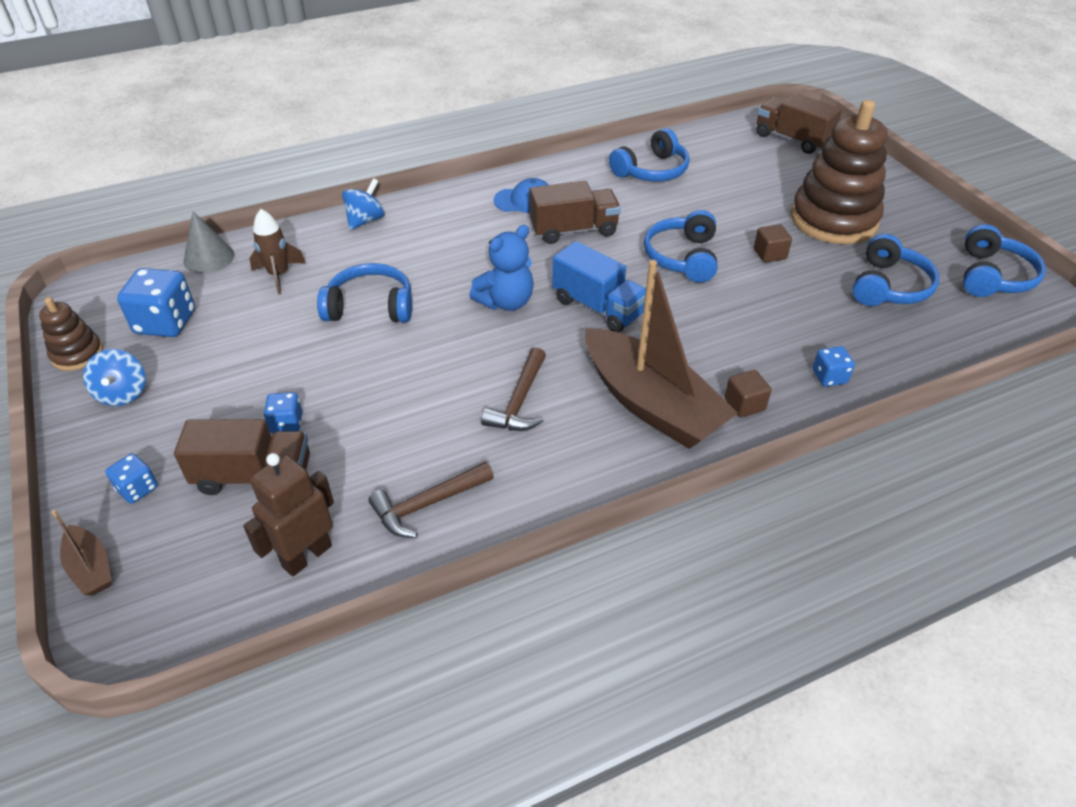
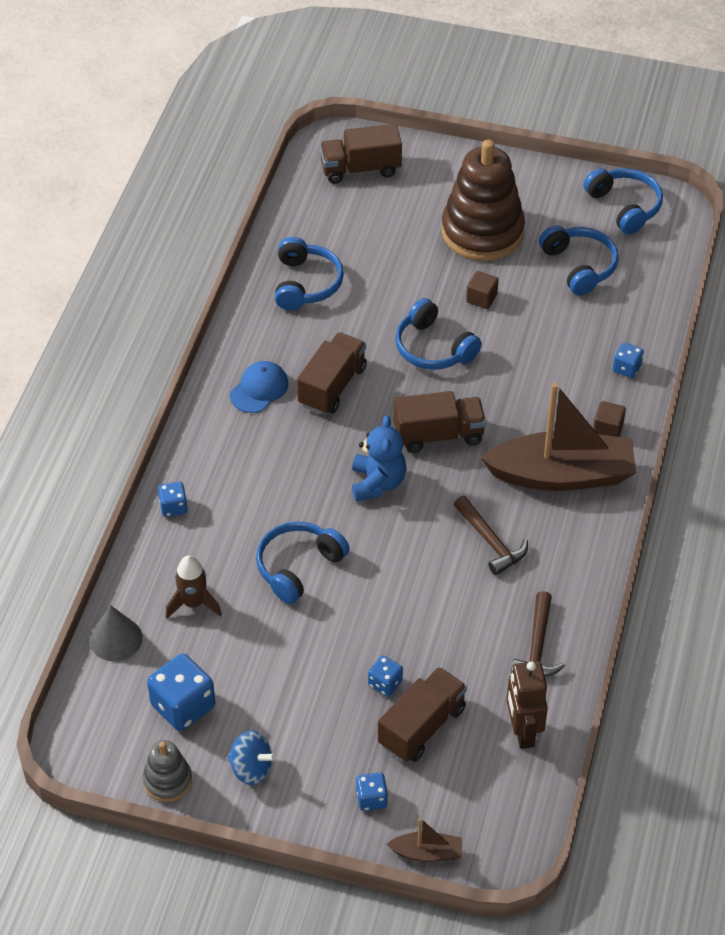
camera: 50 degrees left, 5 degrees up
brown stacking toy [39,297,103,371] -> grey stacking toy [143,740,192,802]
blue spinning top [342,178,384,230] -> blue dice [158,482,188,517]
blue truck [552,241,646,332] -> brown truck [394,391,486,453]

